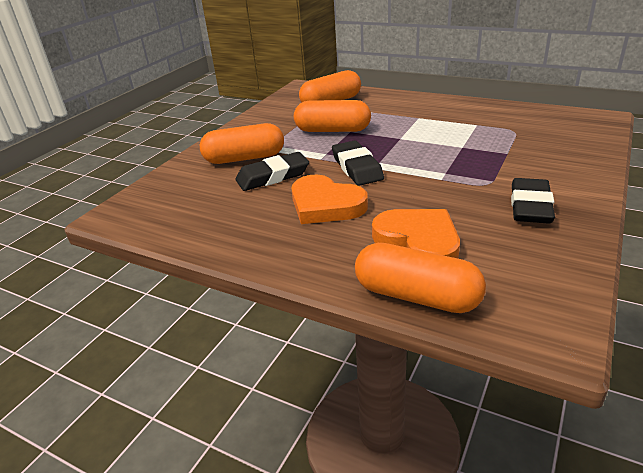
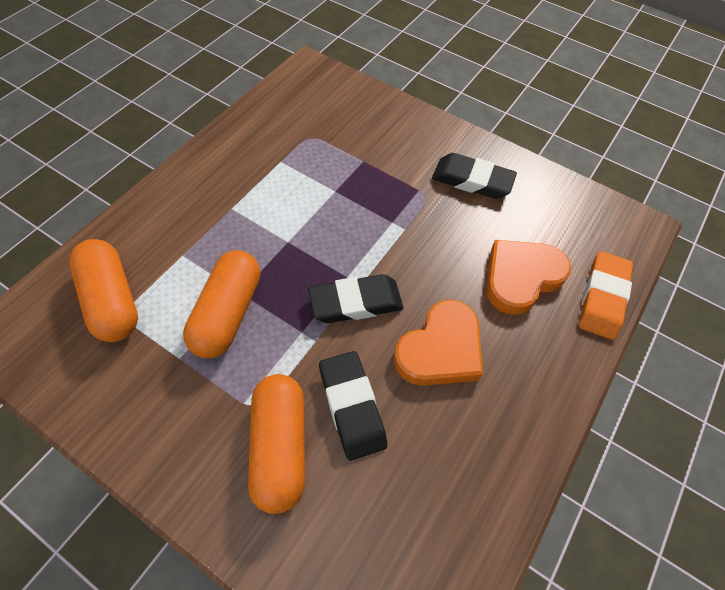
camera: 90 degrees left, 25 degrees up
orange capsule [355,243,486,313] -> orange eraser [579,251,633,340]

